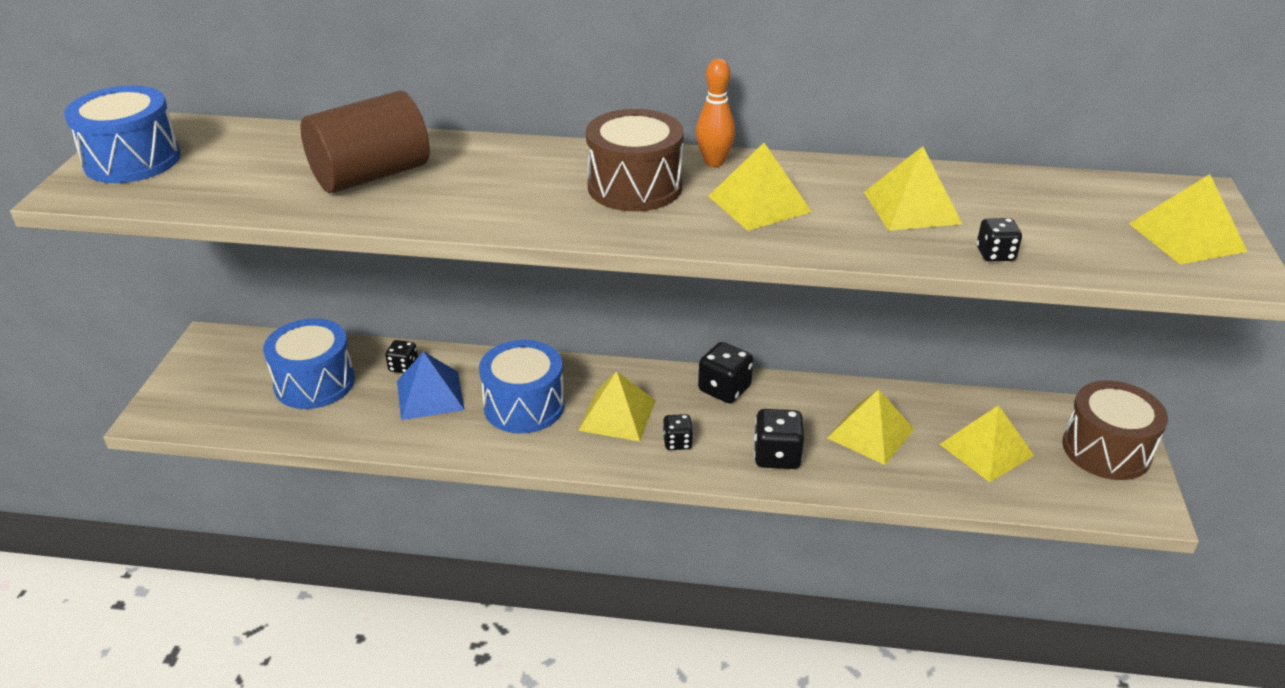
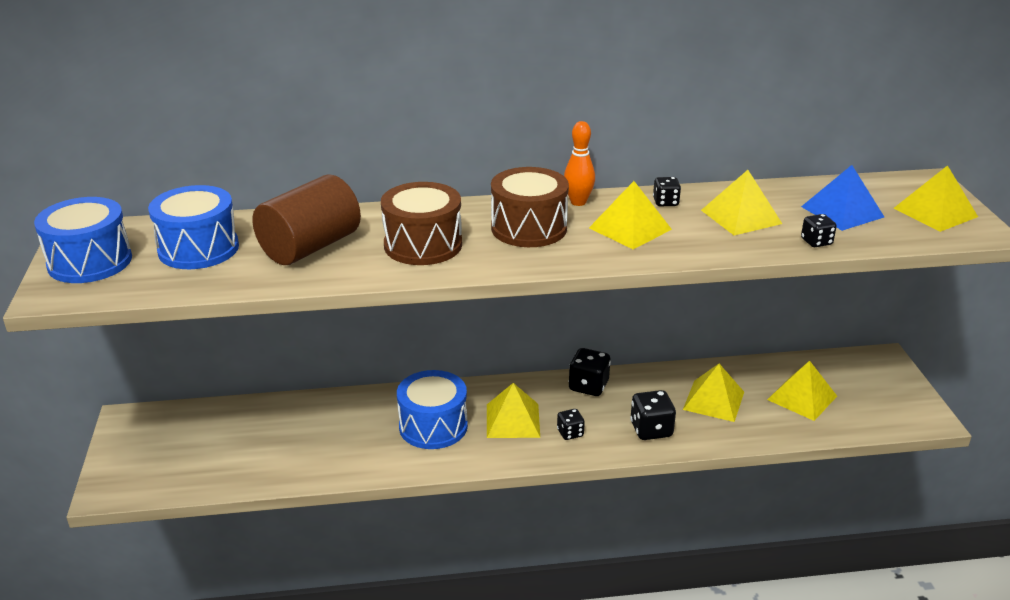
camera: 15 degrees left, 5 degrees down
blue drum [263,318,355,409] -> blue drum moved to [148,185,239,269]
black dice [385,340,418,373] -> black dice moved to [653,177,681,206]
blue pyramid [397,351,465,420] -> blue pyramid moved to [801,165,884,231]
brown drum [1062,381,1168,480] -> brown drum moved to [381,182,462,265]

